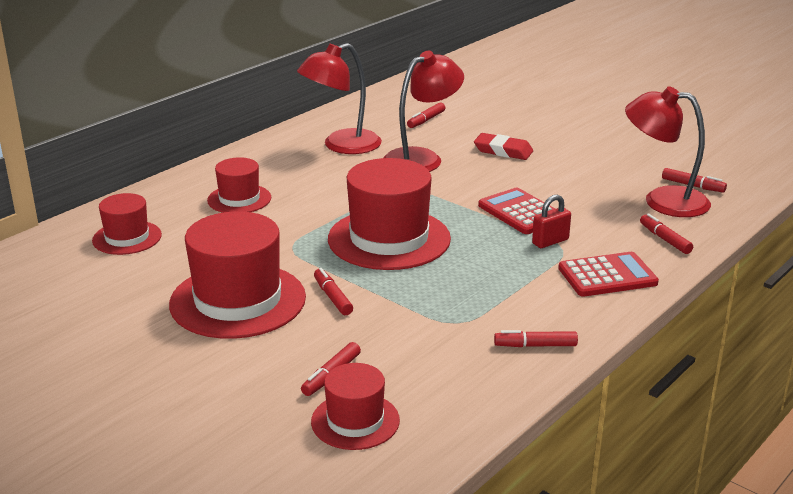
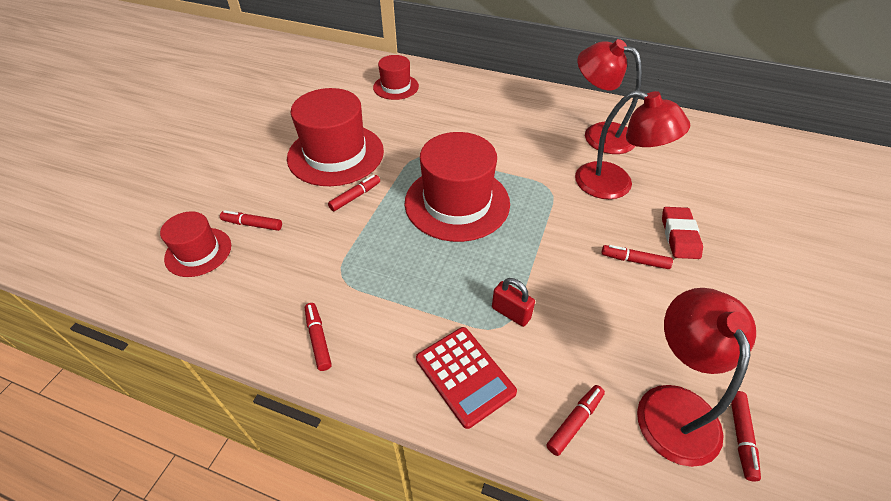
camera: 70 degrees right, 20 degrees up
red hat [207,157,271,213] -> none
red marker [407,102,445,128] -> red marker moved to [601,245,673,269]
red calculator [478,188,555,234] -> none

